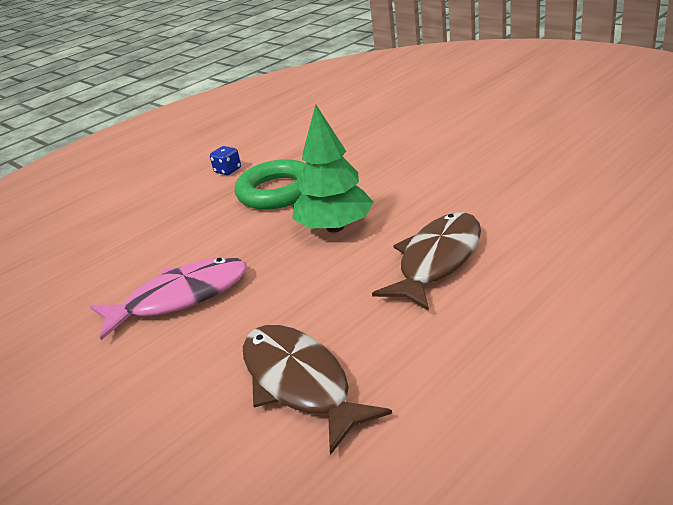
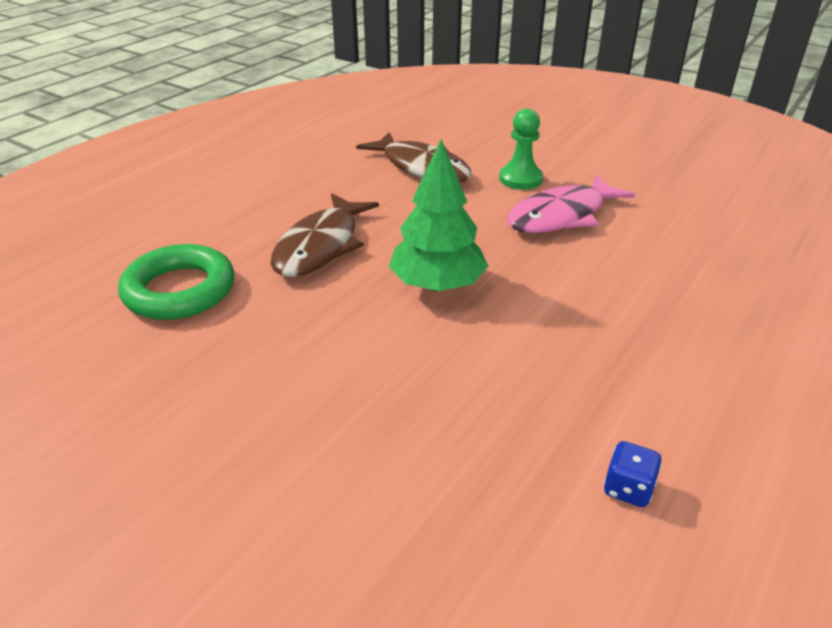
camera: 165 degrees right, 5 degrees up
blue dice [210,146,241,175] -> blue dice moved to [604,441,662,507]
green ring [234,159,306,210] -> green ring moved to [118,244,234,320]
none -> green pawn [499,108,543,190]

